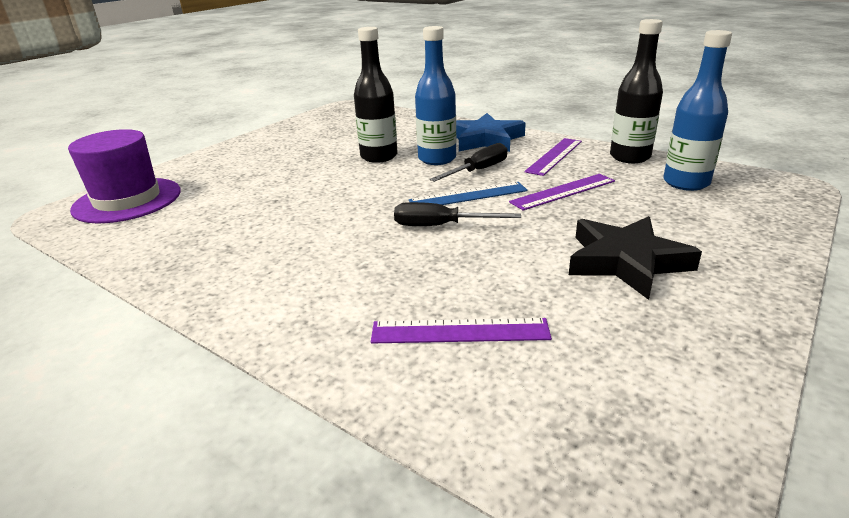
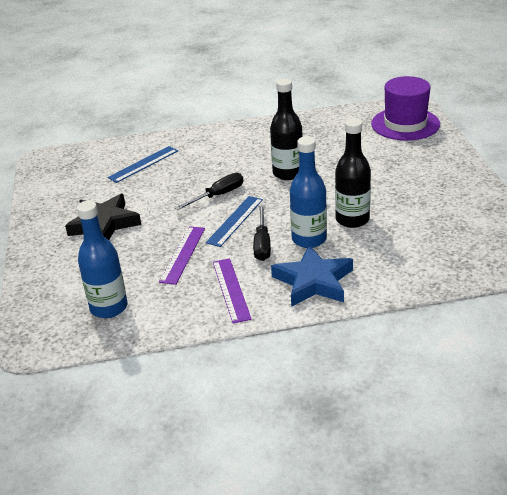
camera: 135 degrees right, 5 degrees up
purple ruler [371,318,552,344] -> blue ruler [107,146,178,183]
black bottle [610,19,663,163] -> black bottle moved to [270,78,302,180]

